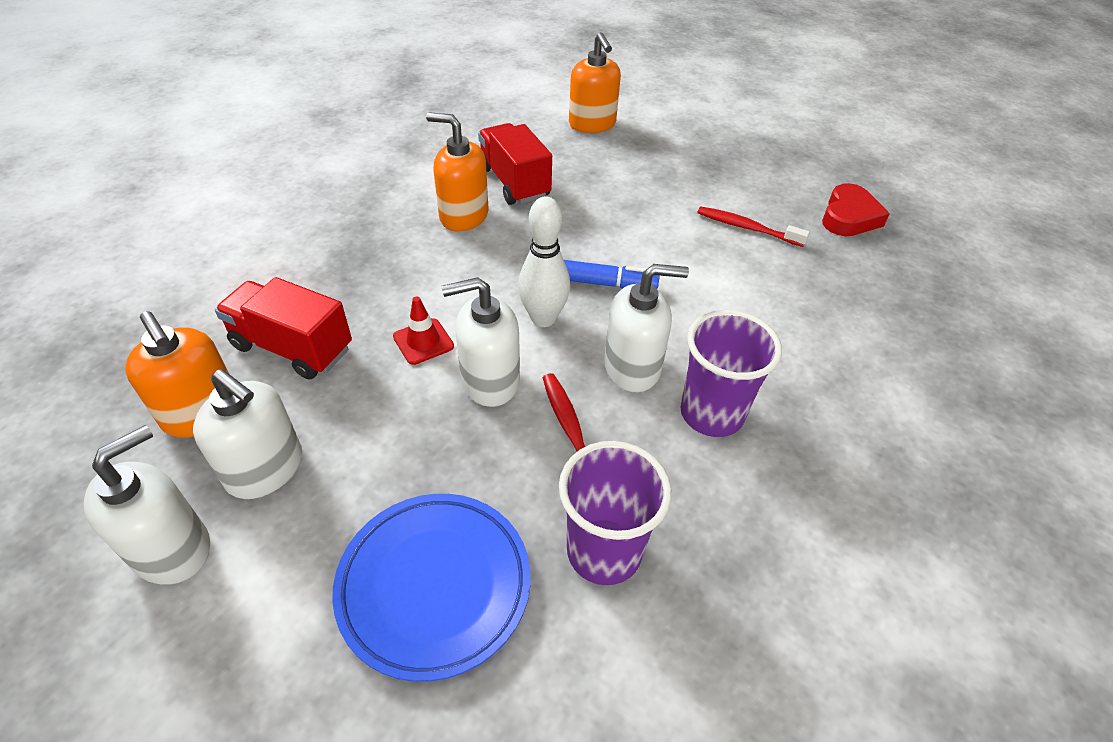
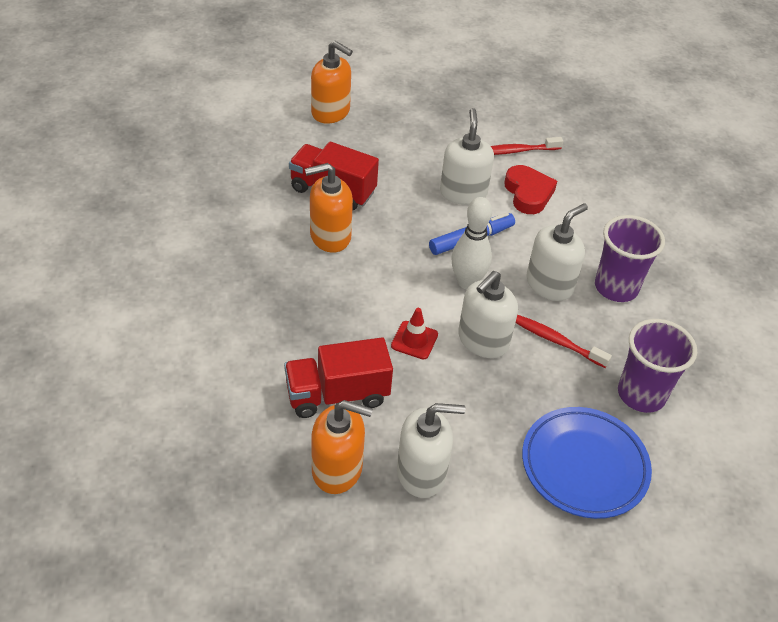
camera: 40 degrees left, 0 degrees up
white soap dispenser [84,425,210,585] -> white soap dispenser moved to [440,108,494,205]
red heart [822,183,890,236] -> red heart moved to [504,165,557,214]

